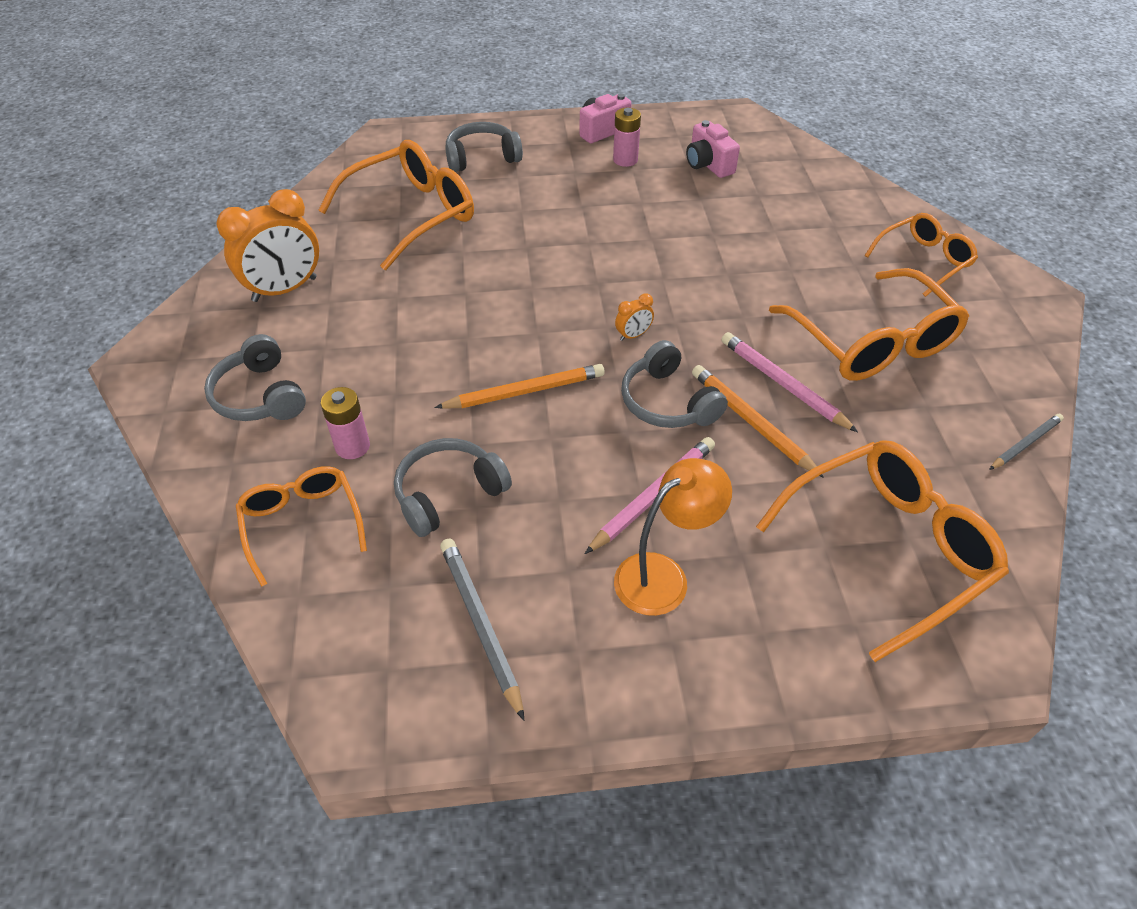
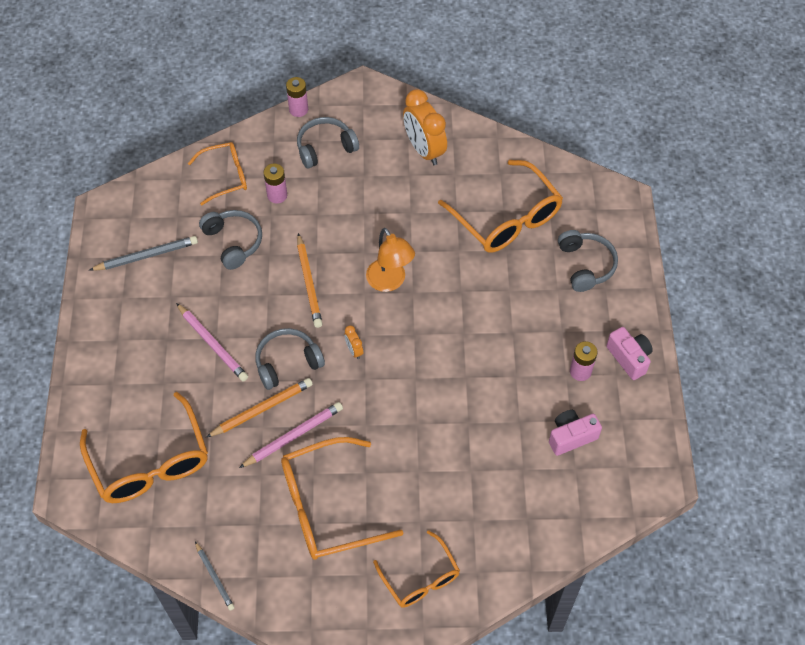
camera: 95 degrees right, 10 degrees up
orange lamp [614,458,732,616] -> orange lamp moved to [366,228,415,292]
none -> pink battery [286,77,308,117]

